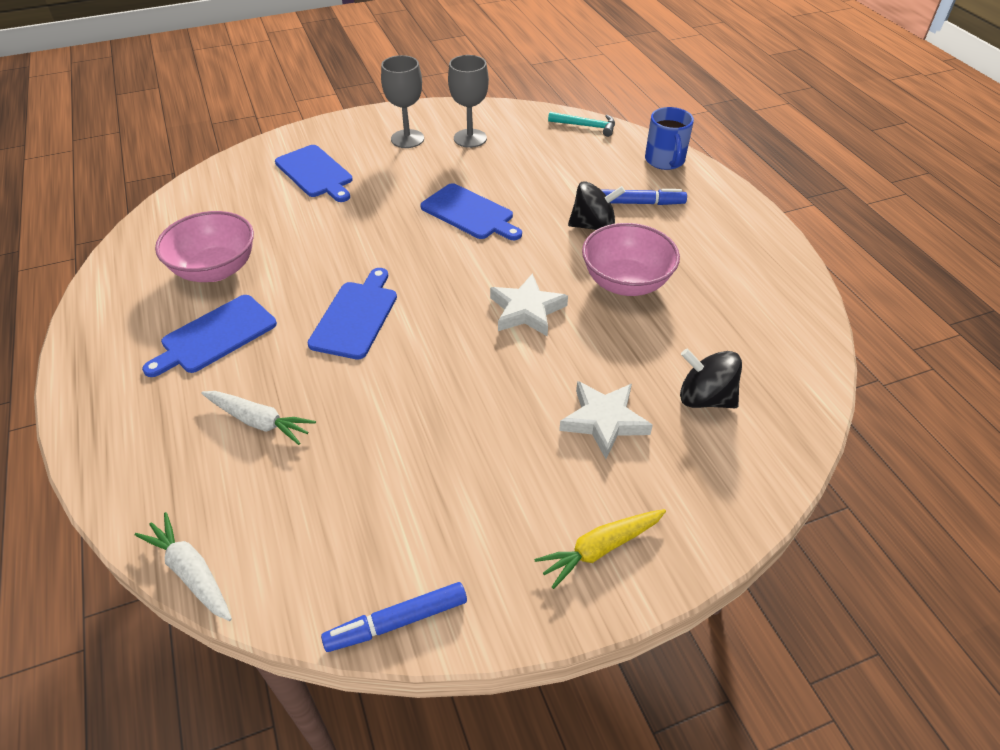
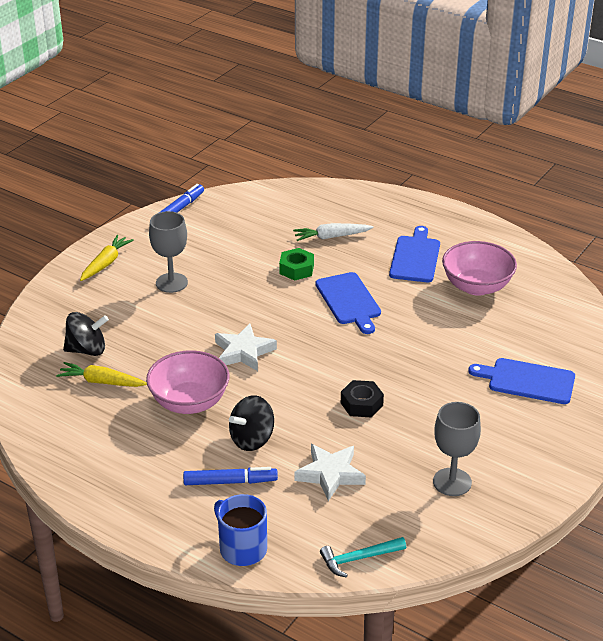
camera: 145 degrees right, 10 degrees down
white carrot [135,512,232,621] -> none
grey goblet [381,55,424,148] -> grey goblet moved to [149,211,188,293]
blue cutting board [420,183,522,240] -> black nut [341,380,384,418]
white star [559,381,653,459] -> white star moved to [294,444,366,501]
blue marker [601,189,687,205] -> blue marker turned 150 degrees counterclockwise [183,467,278,485]
none -> yellow carrot [56,362,147,387]
none -> green nut [279,248,314,281]

